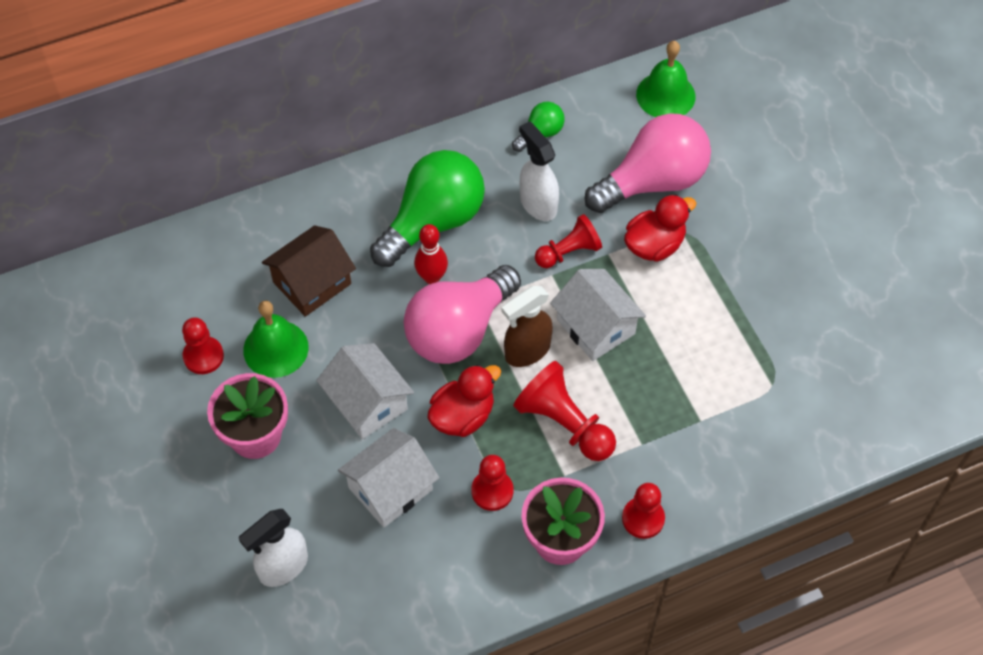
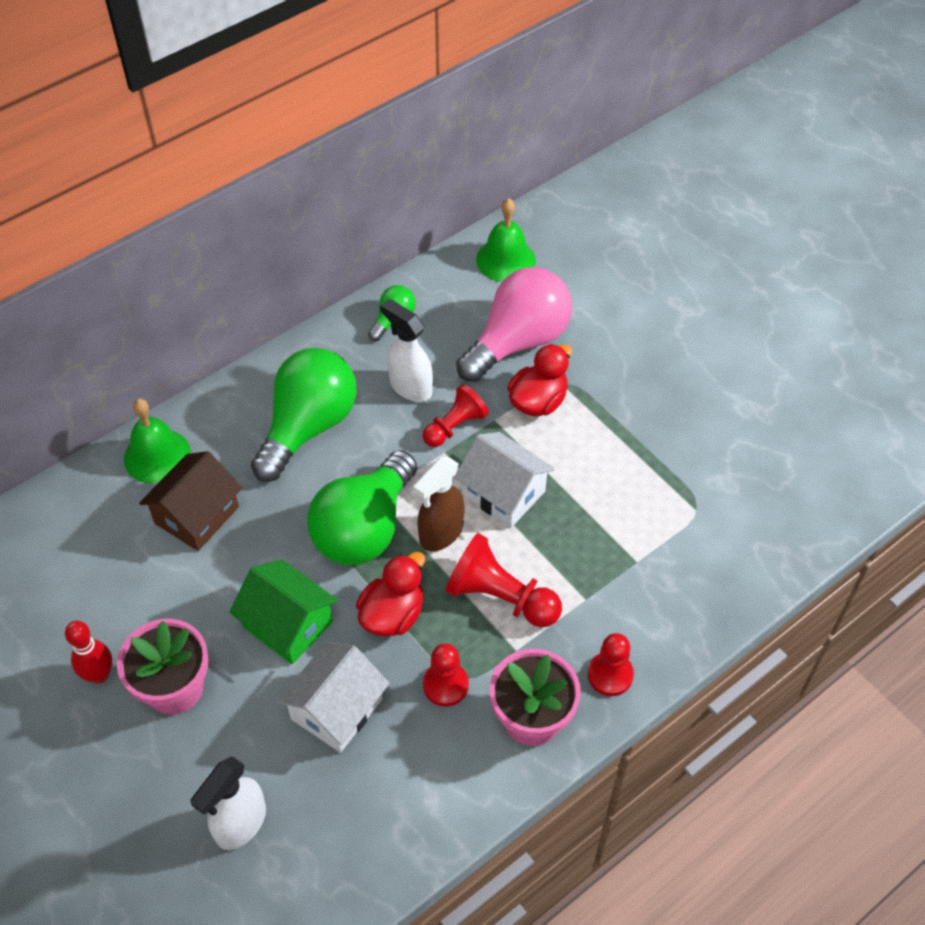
camera: 15 degrees left, 5 degrees down
red pawn [182,317,224,374] -> none
green bell [243,301,309,378] -> green bell moved to [124,398,191,484]
white house [316,343,414,439] -> green house [229,559,338,664]
pink light bulb [404,265,521,364] -> green light bulb [307,450,417,565]
red bowling pin [414,224,448,284] -> red bowling pin moved to [65,621,112,684]

